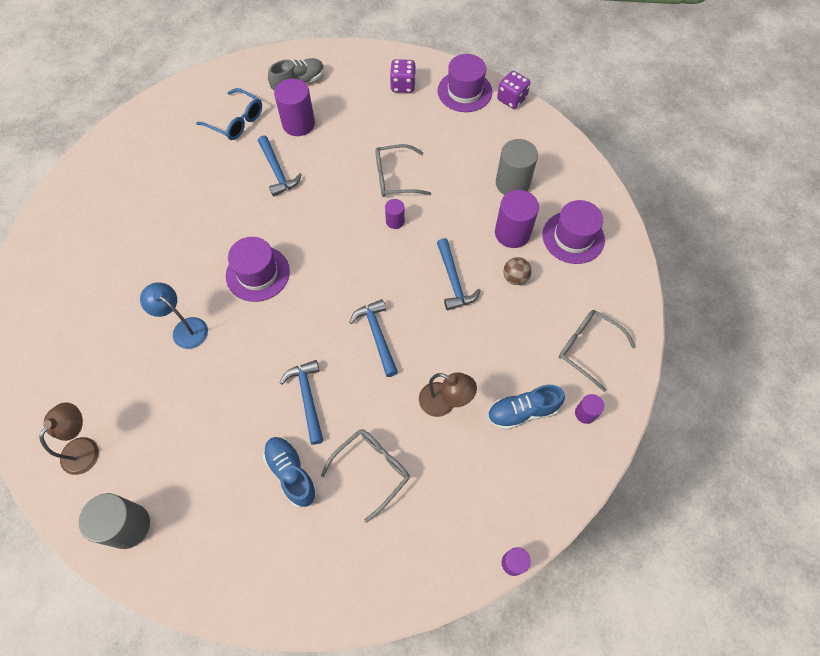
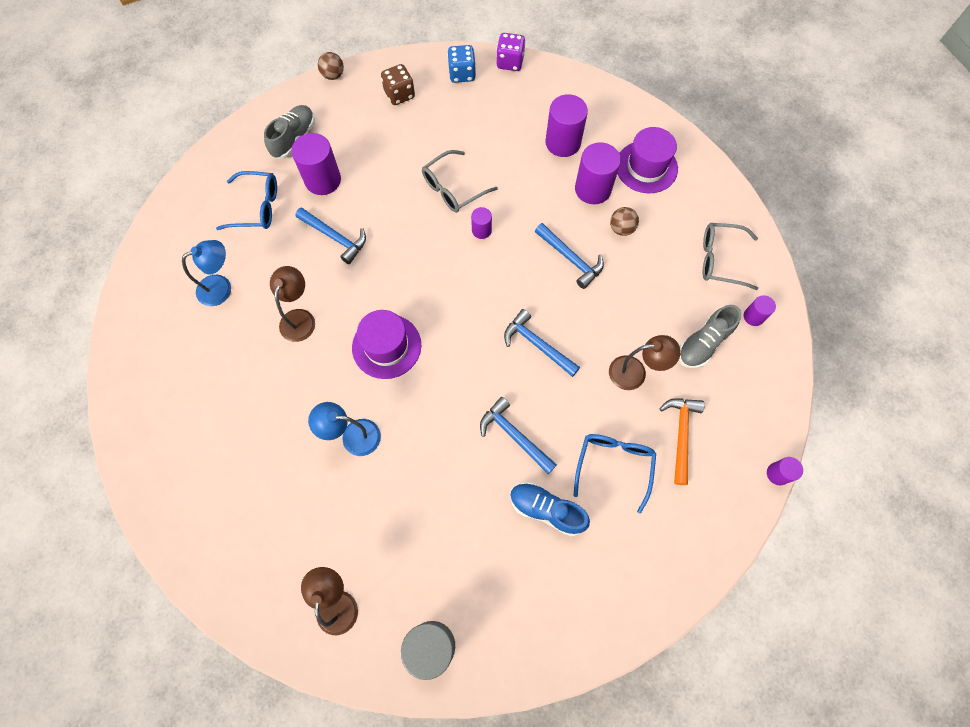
camera: 30 degrees left, 5 degrees up
grey glasses [321,429,410,523] -> blue glasses [574,434,656,513]
purple dice [390,59,416,93] -> brown dice [381,64,415,105]
purple hat [438,54,492,112] -> blue dice [447,45,476,83]
blue shoe [487,385,565,430] -> grey shoe [679,305,741,368]
grey cylinder [496,139,538,195] -> purple cylinder [545,94,588,157]
none -> blue lamp [182,240,231,306]
none -> brown lamp [270,266,315,342]
none -> brown ball [318,52,344,80]
none -> orange hammer [659,398,705,485]

